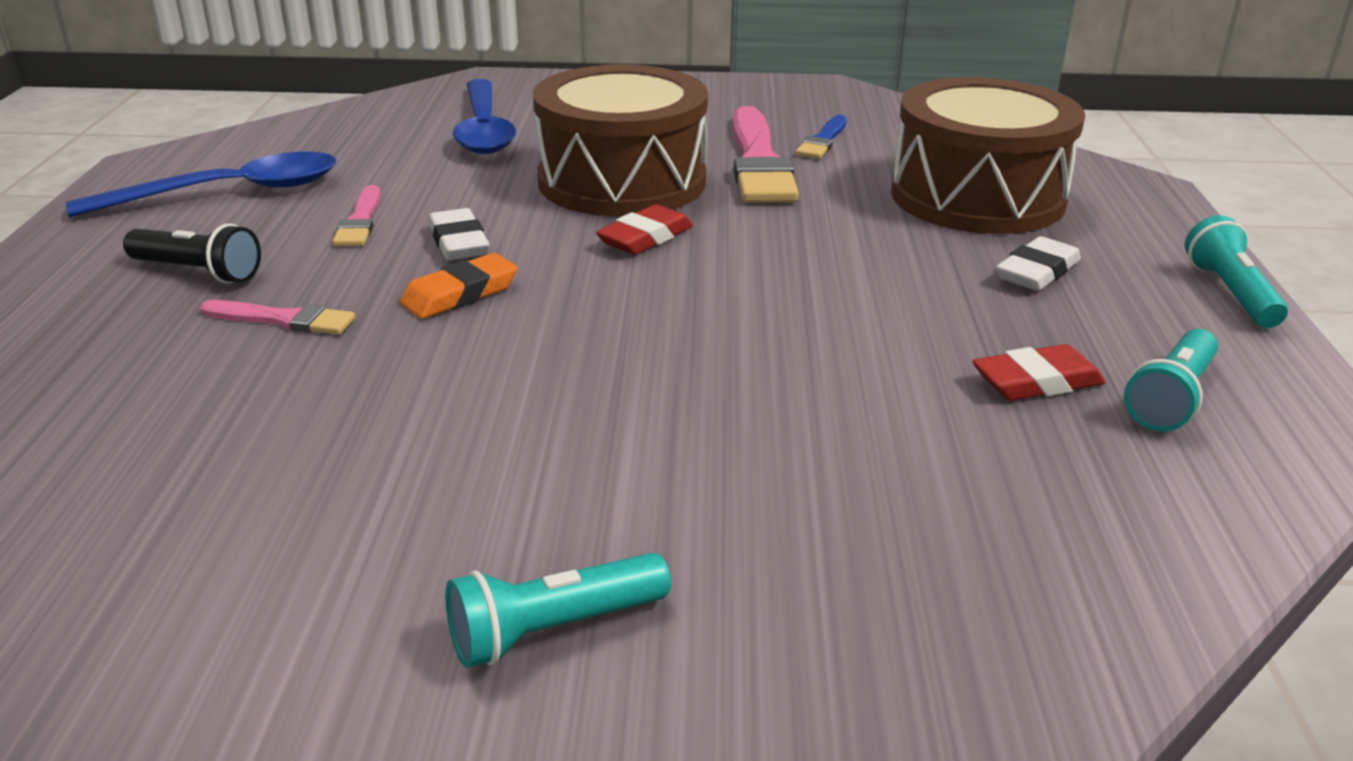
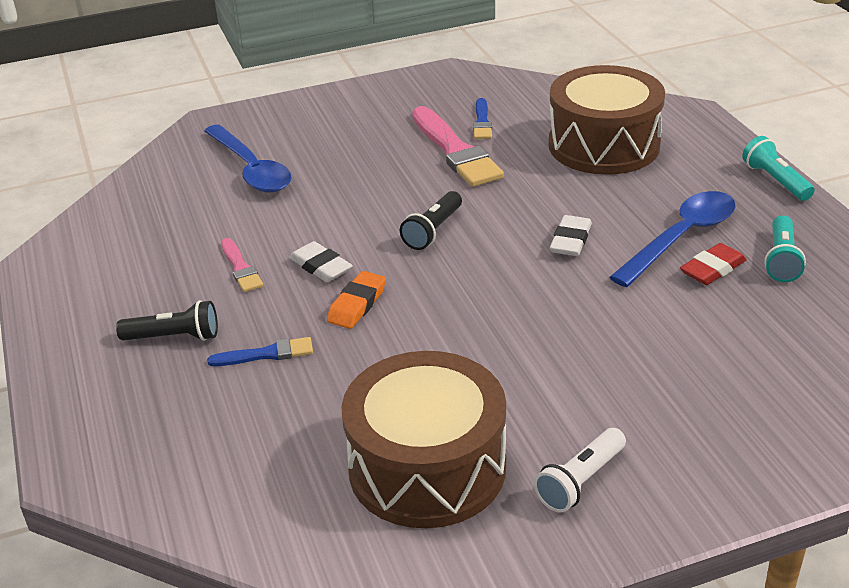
camera: 20 degrees left, 5 degrees up
blue spoon [66,152,336,217] -> blue spoon moved to [609,191,736,287]
pink brush [200,300,355,335] -> blue brush [207,337,313,366]
turquoise flashlight [445,553,671,668] -> white flashlight [534,428,626,513]
brown drum [533,64,708,216] -> brown drum moved to [342,351,506,528]
red eraser [596,204,693,255] -> black flashlight [400,191,462,250]
white eraser [996,236,1081,291] -> white eraser moved to [550,215,592,256]

